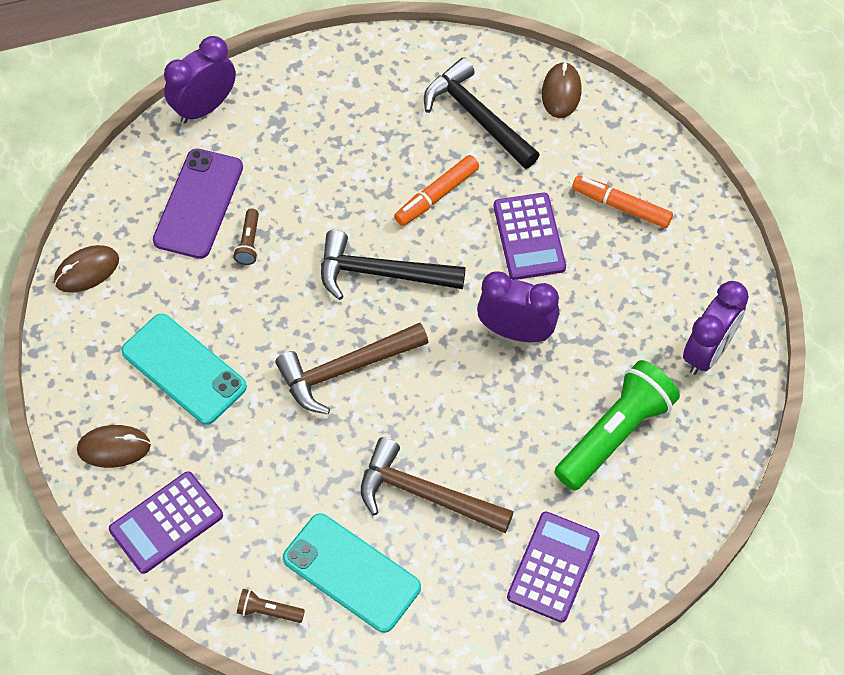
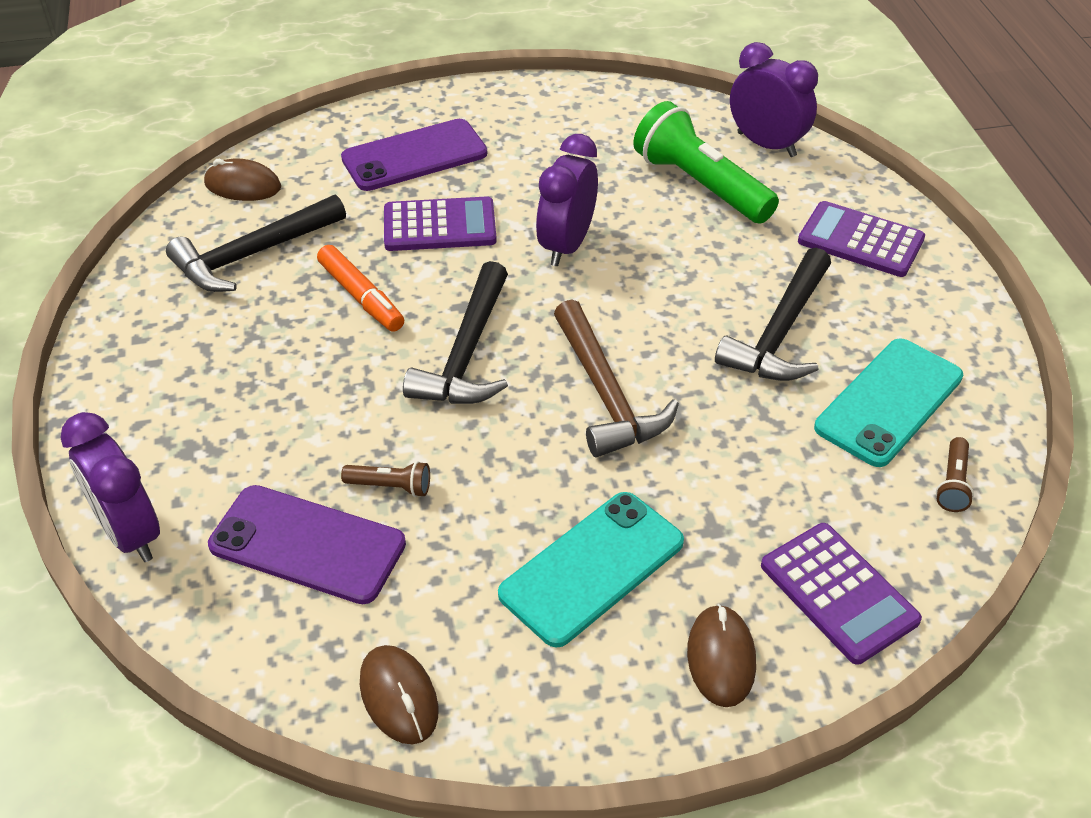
camera: 85 degrees left, 15 degrees down
brown hammer [361,437,514,533] -> black hammer [715,248,831,381]
orange marker [572,176,673,228] -> purple phone [341,119,487,191]
purple clock [683,281,749,375] -> purple clock moved to [730,42,818,157]

